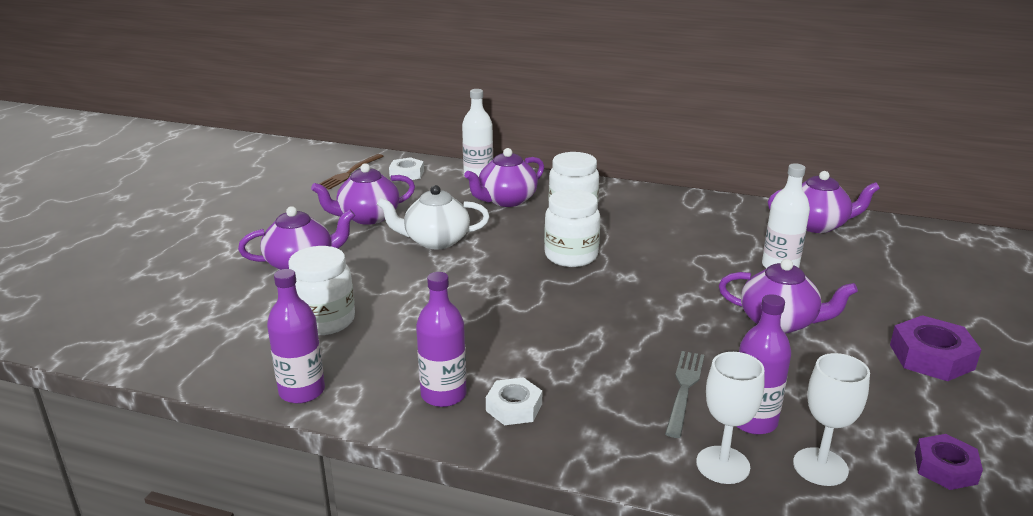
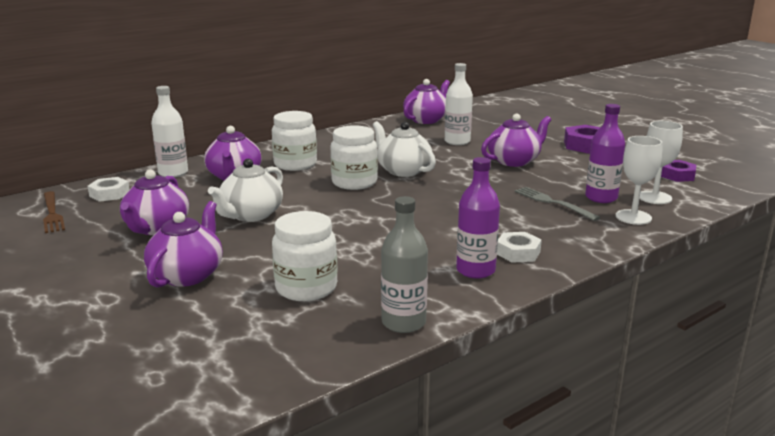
camera: 55 degrees left, 5 degrees down
purple bottle [267,269,325,404] -> grey bottle [381,196,428,333]
none -> white teapot [373,121,436,177]

